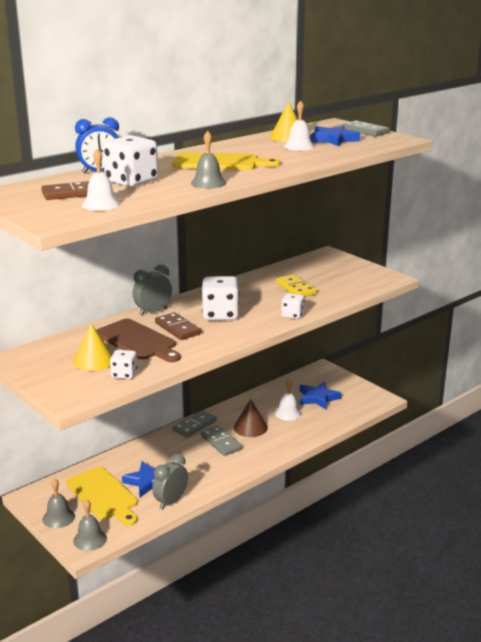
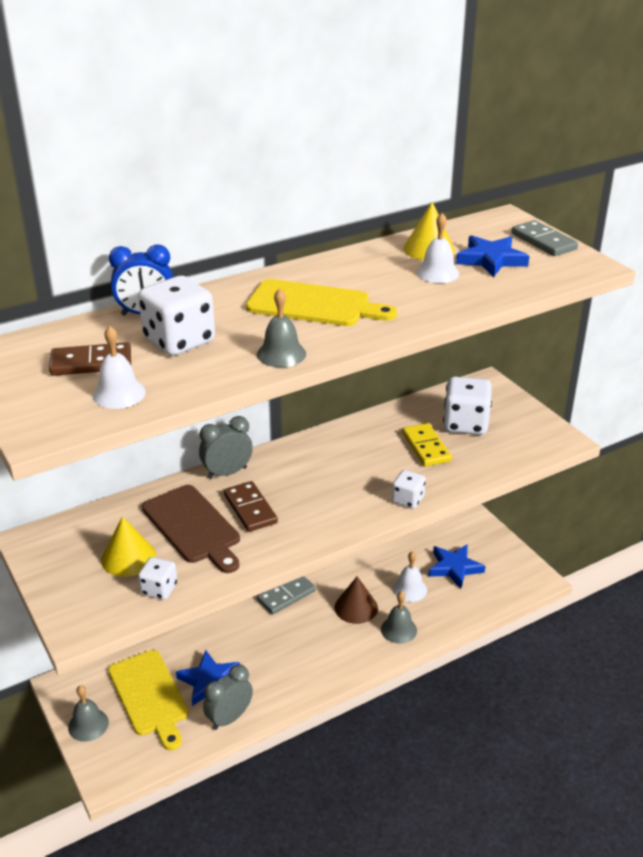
camera: 10 degrees right, 10 degrees up
grey bell [73,499,107,551] -> grey bell moved to [381,591,417,644]
white dice [201,276,239,320] -> white dice moved to [443,377,492,435]
grey domino [201,426,242,456] -> none

